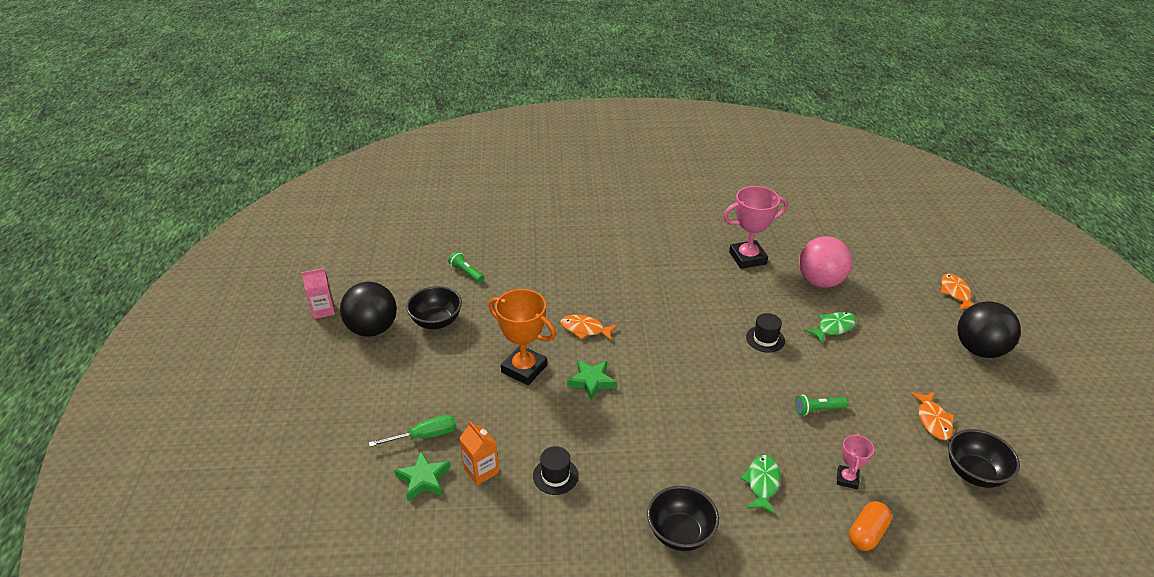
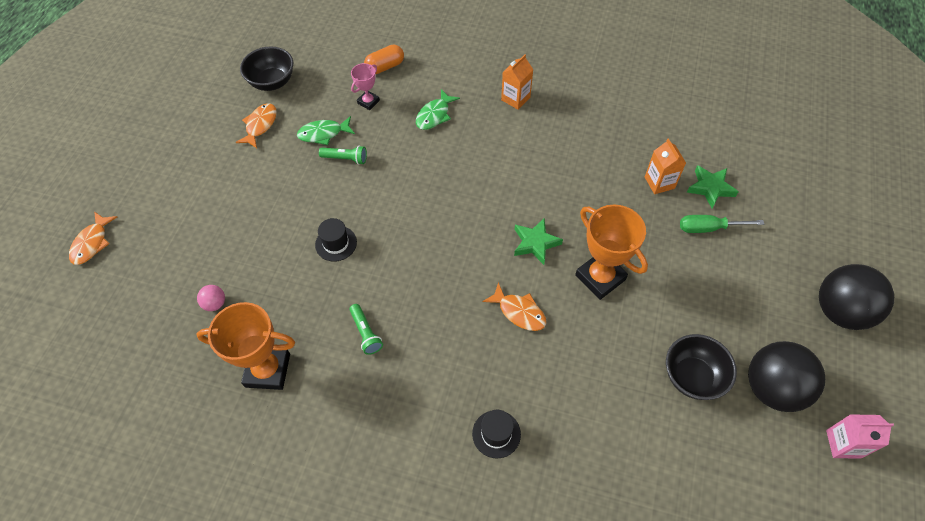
camera: 160 degrees left, 20 degrees up
green flashlight [448,251,484,283] -> green flashlight moved to [349,304,383,355]
black hat [533,446,579,495] -> black hat moved to [472,410,521,458]
black bowl [647,486,719,551] -> orange carton [501,55,533,110]
pink trophy [723,186,788,269] -> orange trophy [196,302,295,390]
pink ball [799,236,852,288] -> pink ball [197,285,225,311], size x0.42
green fish [804,312,856,344] -> green fish moved to [297,116,355,145]
black ball [957,302,1021,358] -> black ball moved to [819,264,894,330]

